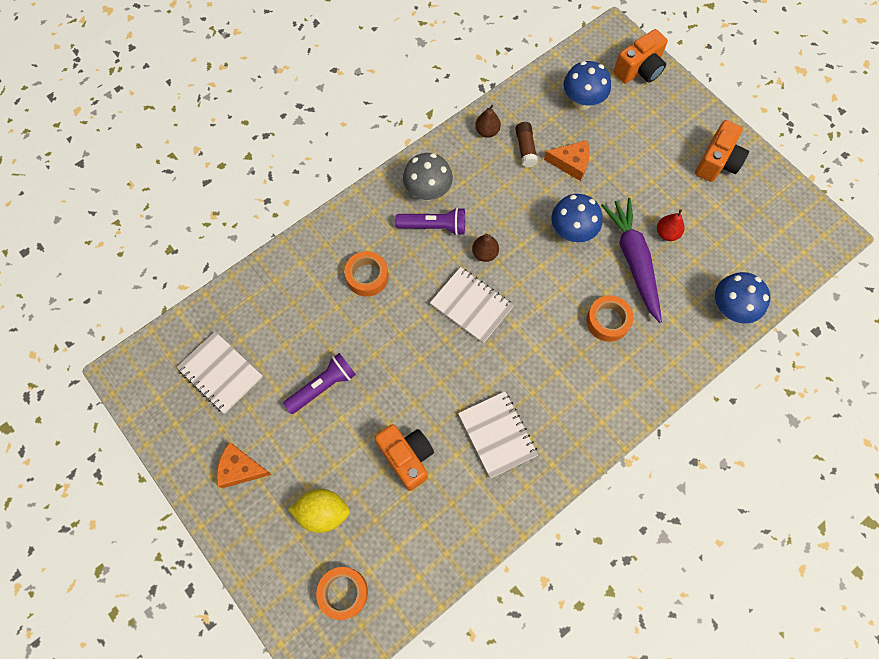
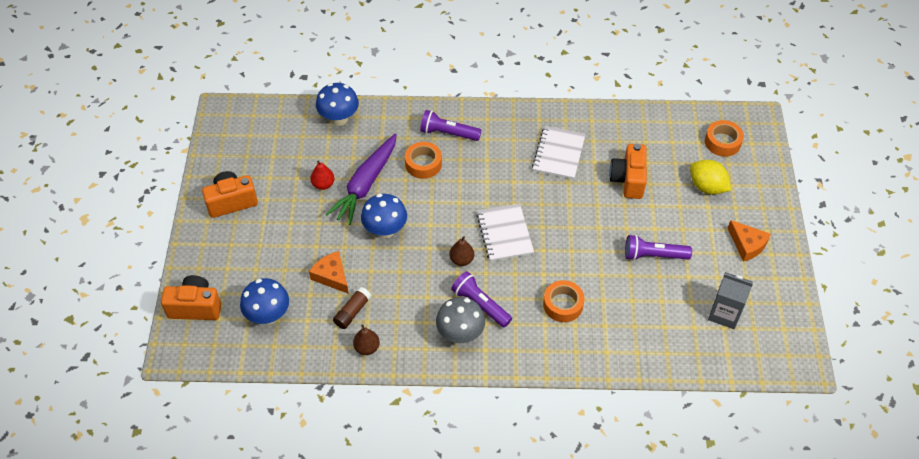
camera: 140 degrees left, 15 degrees down
white notebook [177,331,262,413] -> grey carton [708,272,753,329]
none -> purple flashlight [420,110,481,141]

